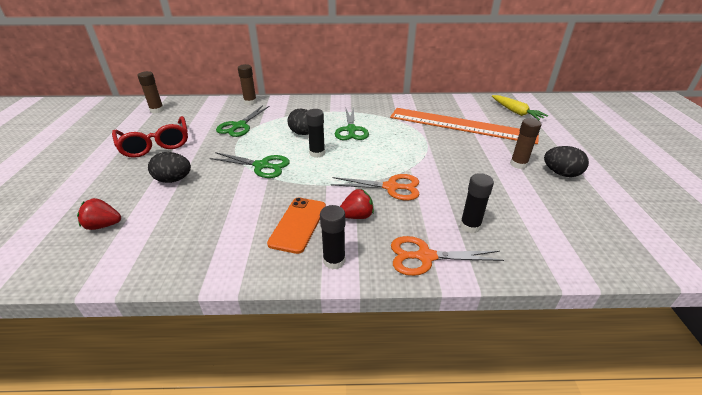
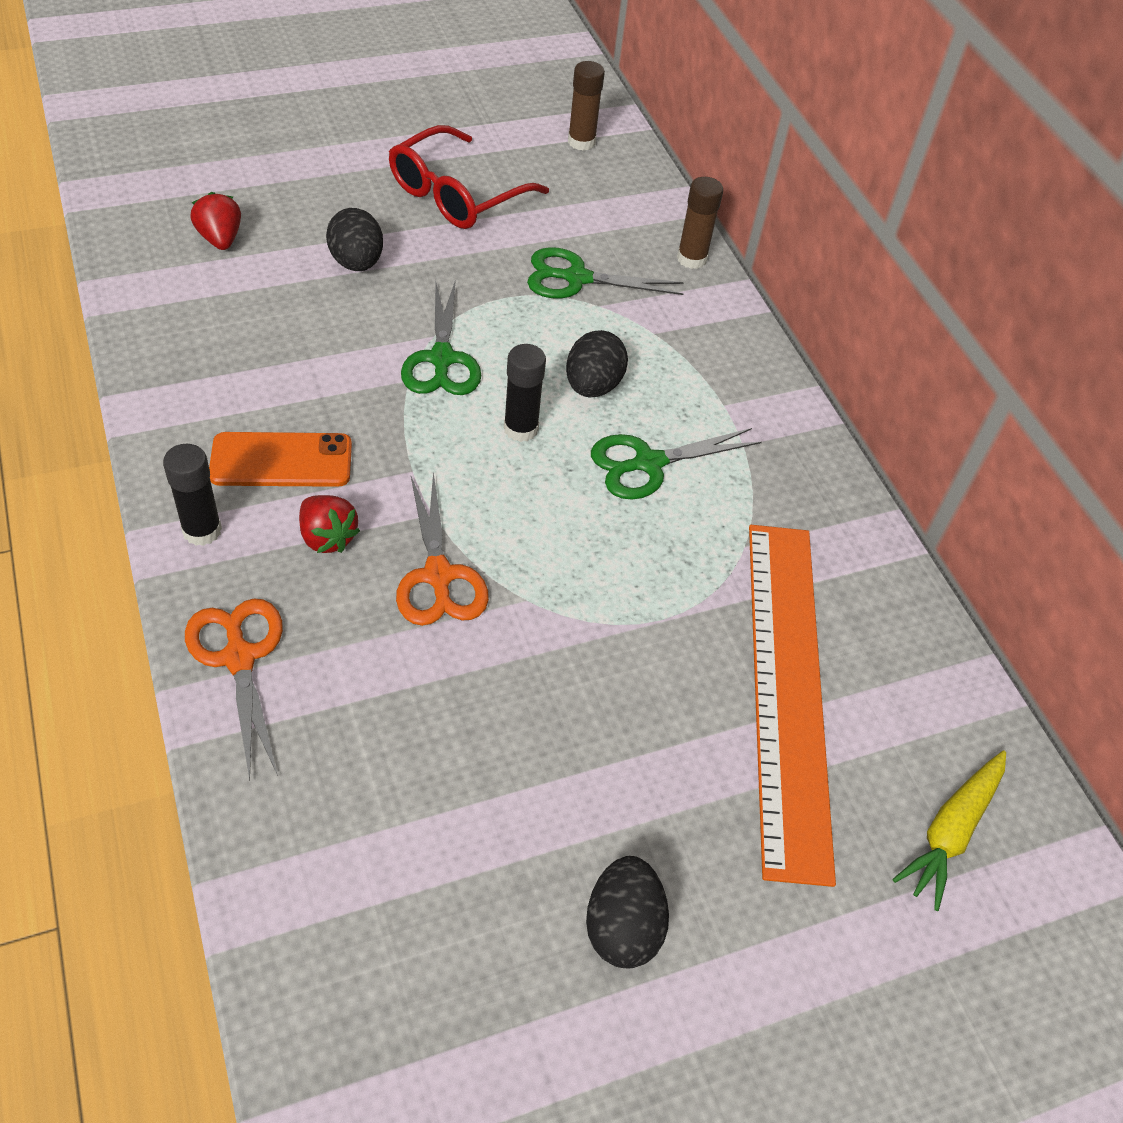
camera: 65 degrees right, 15 degrees up
black glue stick [460,173,494,233] -> none
brown glue stick [510,118,542,169] -> none

